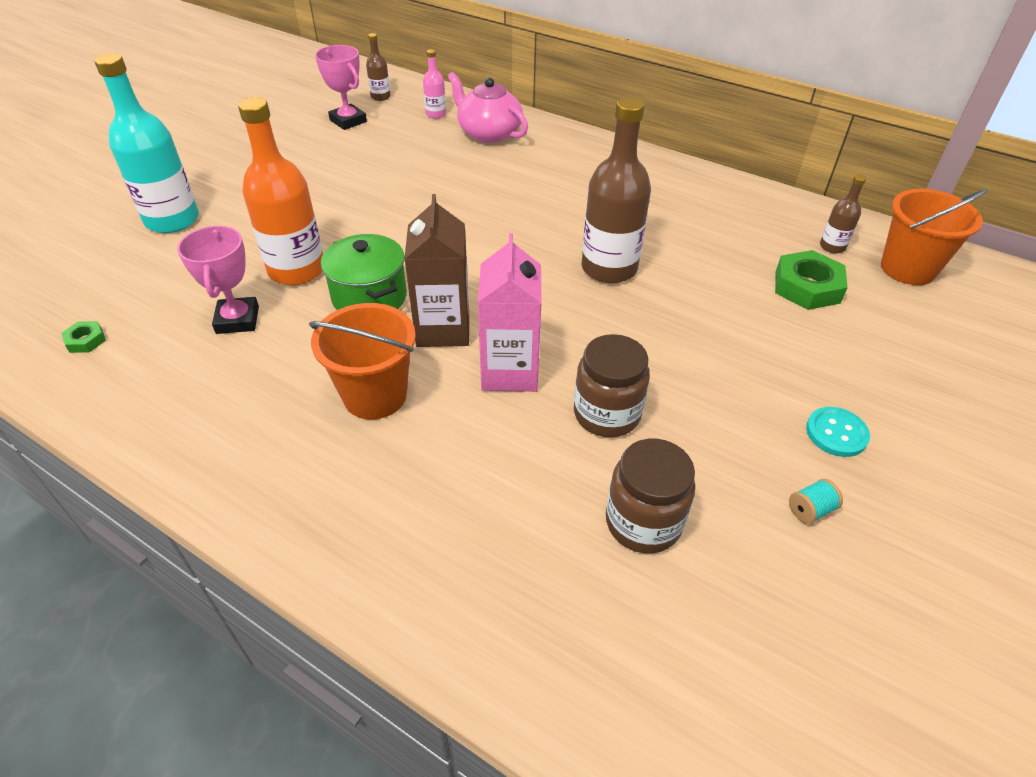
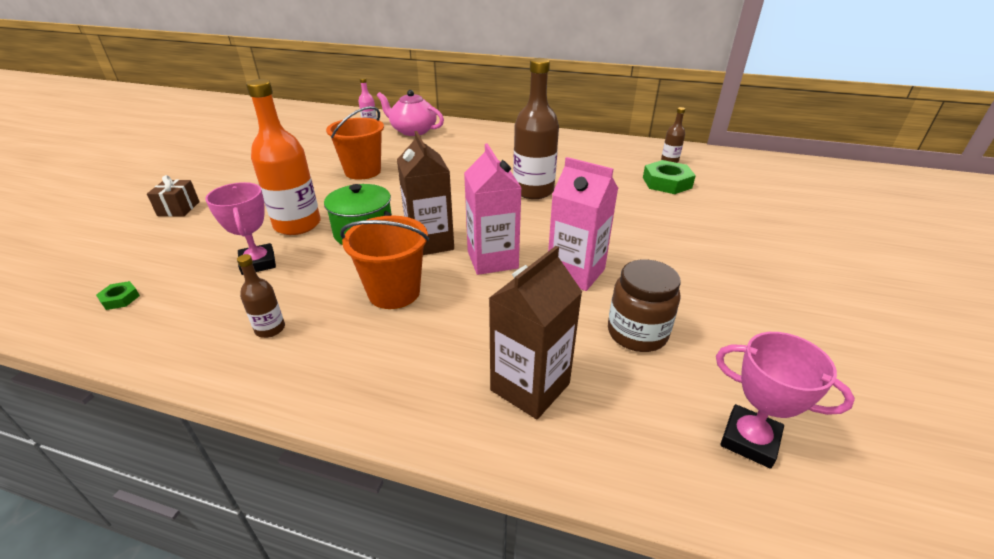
camera: 15 degrees left, 10 degrees down
turquoise bottle [94,53,199,233] -> brown gift [147,175,200,217]
pink trophy [315,45,367,130] -> pink trophy moved to [716,332,855,469]
brown bottle [366,33,391,101] -> brown bottle moved to [237,254,285,338]
brown jar [574,334,650,437] -> pink carton [548,157,618,291]
turquoise spool [789,479,843,524] -> none
turquoise button [806,407,870,457] -> none
orange bucket [881,189,987,285] -> orange bucket moved to [326,106,384,180]
none -> brown carton [489,246,582,419]

